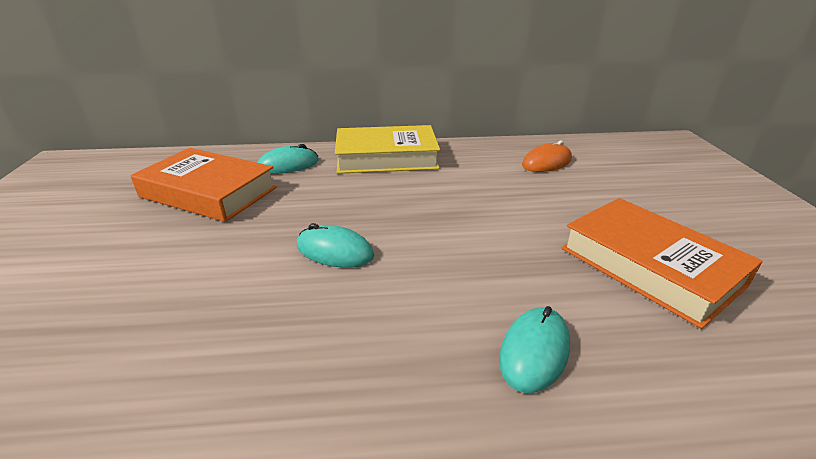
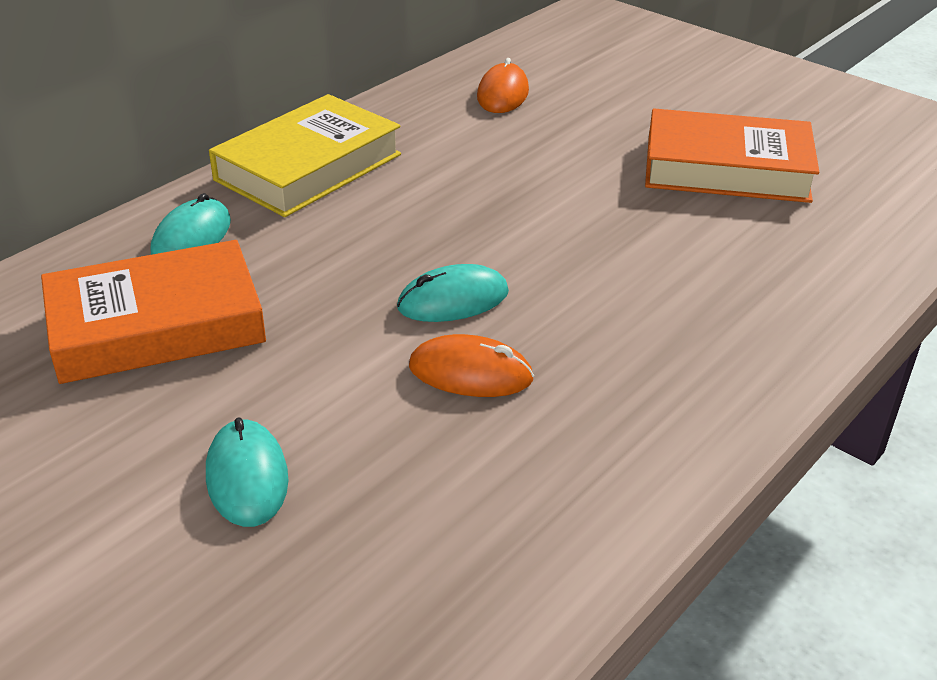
camera: 45 degrees left, 5 degrees up
turquoise mouse [499,306,570,393] -> turquoise mouse moved to [206,417,289,527]
none -> orange mouse [409,334,534,397]

